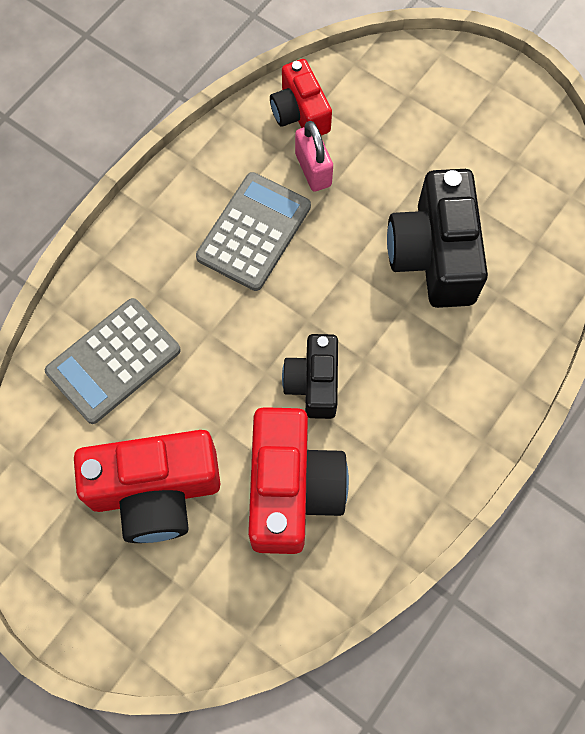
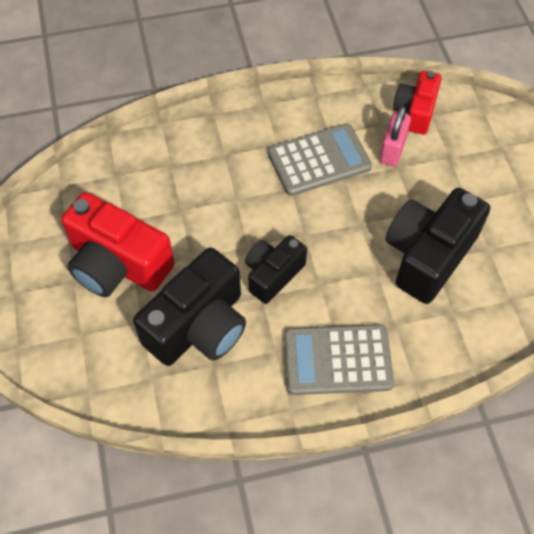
camera: 40 degrees right, 10 degrees down
grey calculator [45,298,181,424] -> grey calculator moved to [284,324,394,395]
red camera [248,407,349,554] -> black camera [133,247,246,366]

